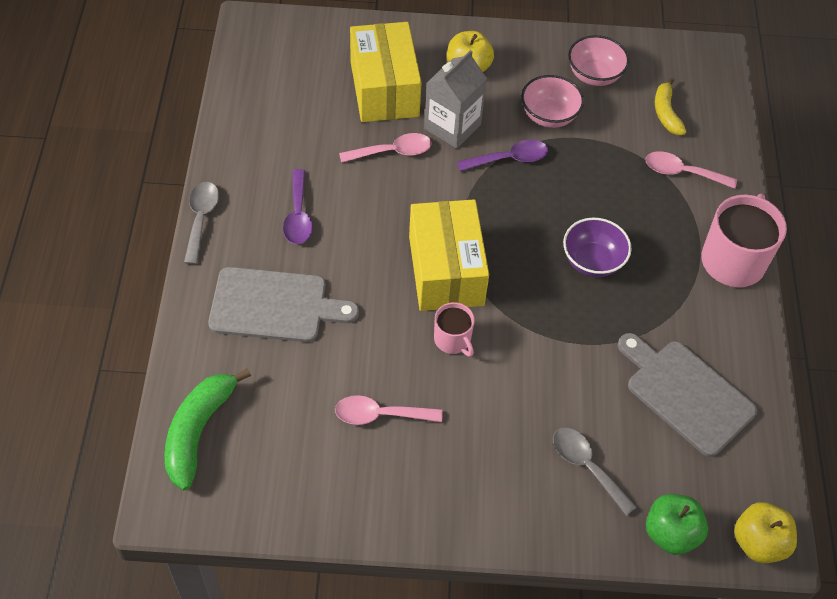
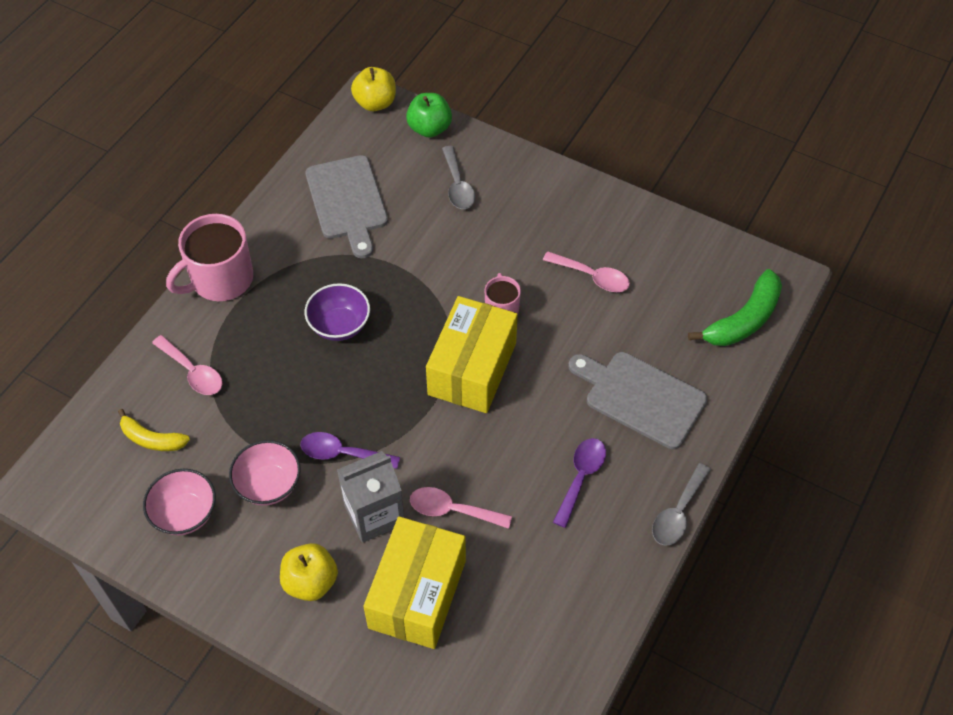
camera: 150 degrees left, 0 degrees up
yellow banana [655,77,686,135] -> yellow banana turned 90 degrees clockwise [118,409,190,451]

